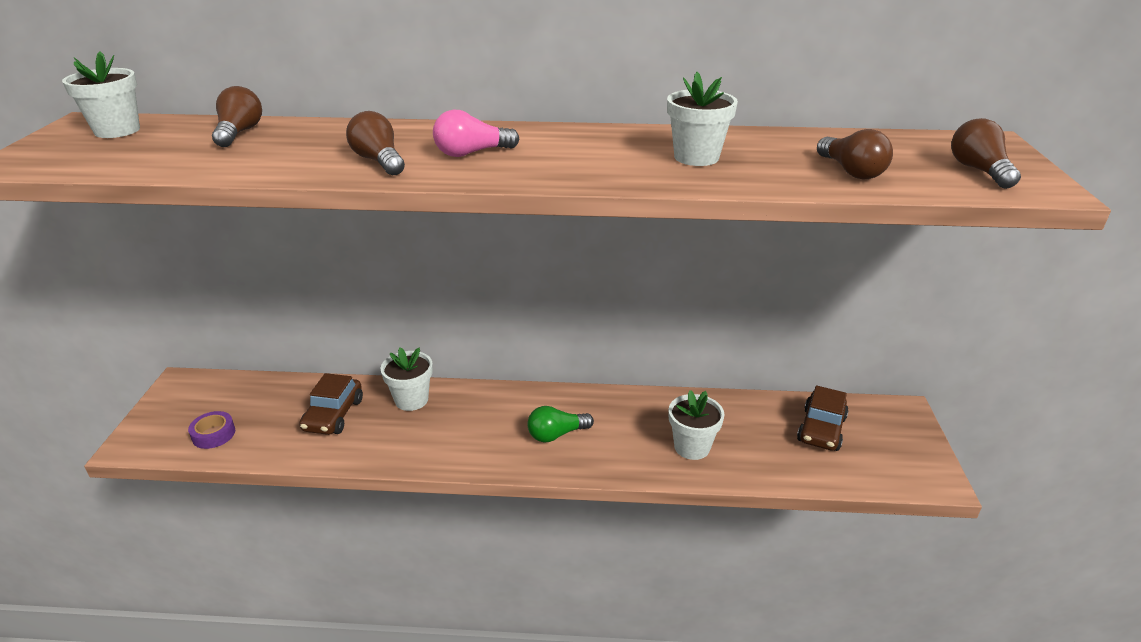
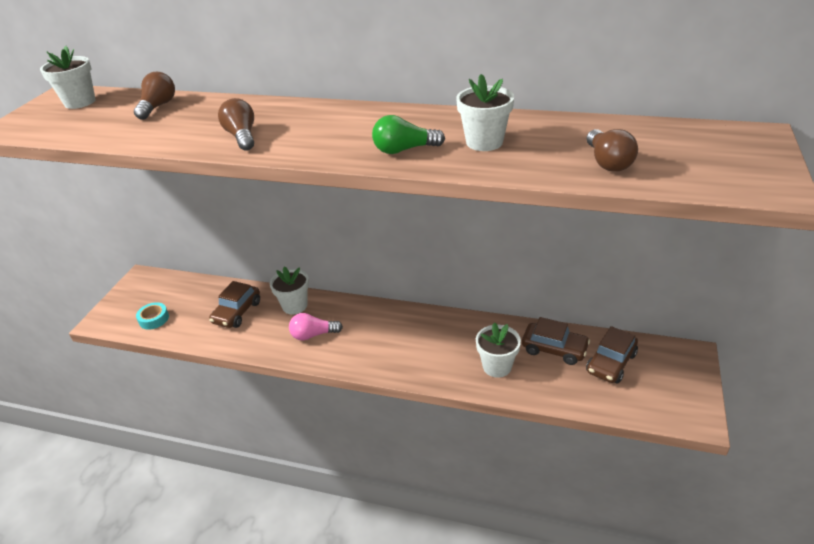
camera: 15 degrees right, 5 degrees up
purple tape [188,411,235,449] -> turquoise tape [136,302,169,330]
pink light bulb [433,110,519,157] -> pink light bulb moved to [289,313,343,340]
green light bulb [527,406,594,442] -> green light bulb moved to [372,115,445,154]
brown light bulb [951,118,1021,189] -> none
none -> brown car [522,317,590,365]

